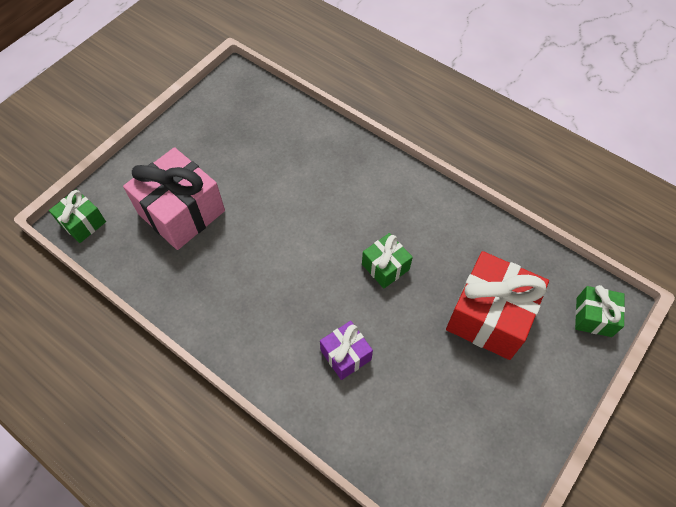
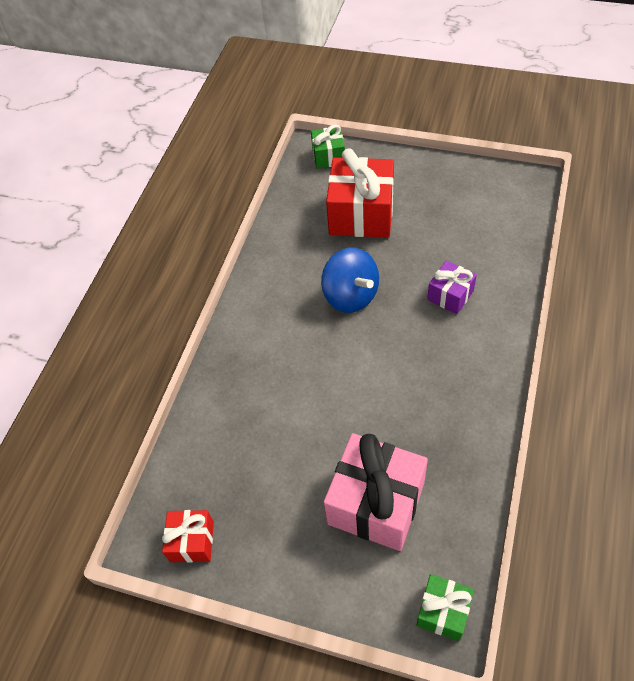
camera: 105 degrees left, 5 degrees down
green gift [362,233,413,288] -> blue spinning top [321,247,379,313]
none -> red gift [162,510,214,563]

